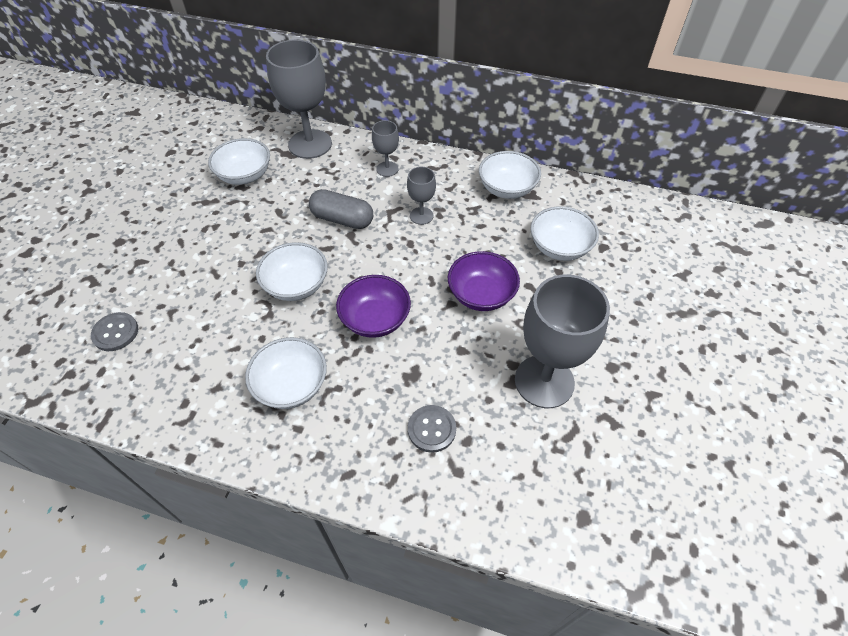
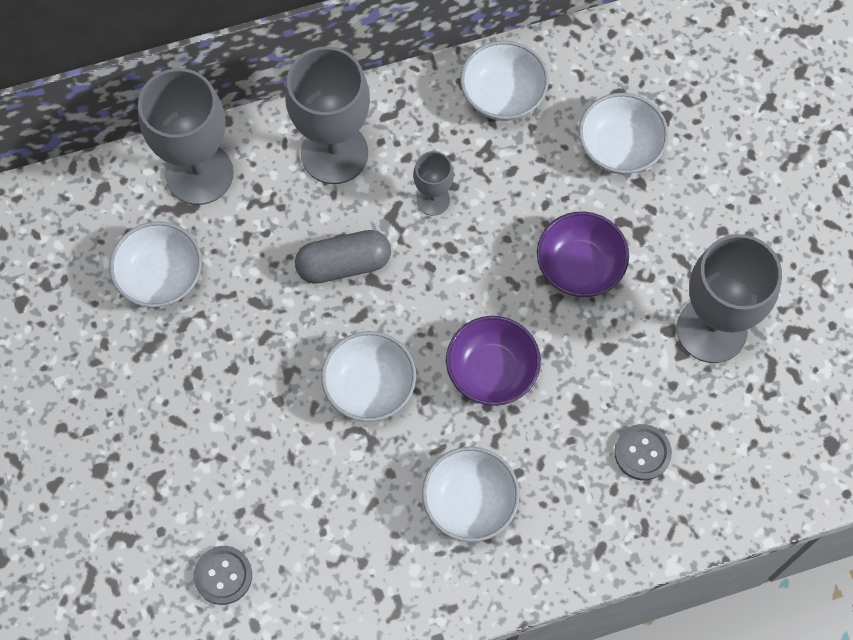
camera: 35 degrees left, 15 degrees up
grey goblet [372,120,399,177] -> grey goblet [285,46,370,184], size x2.03

